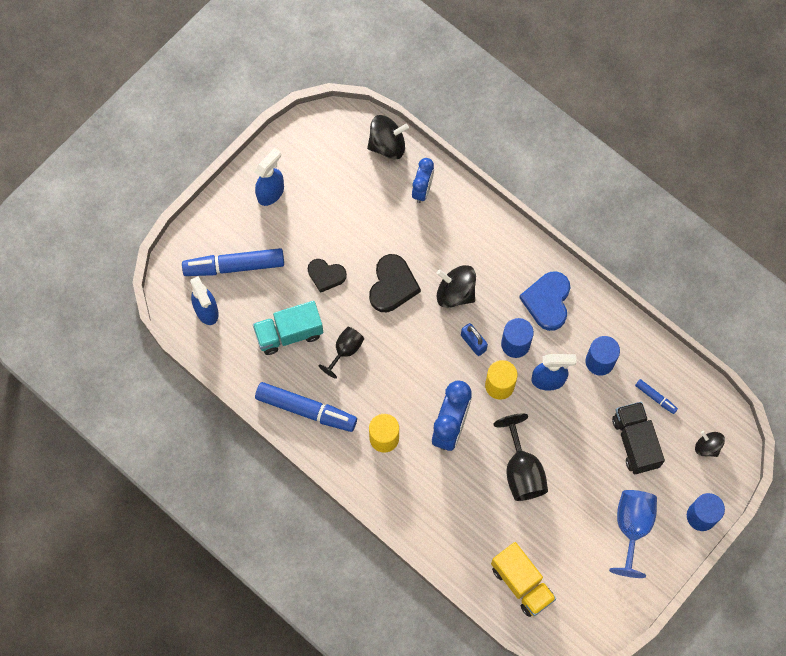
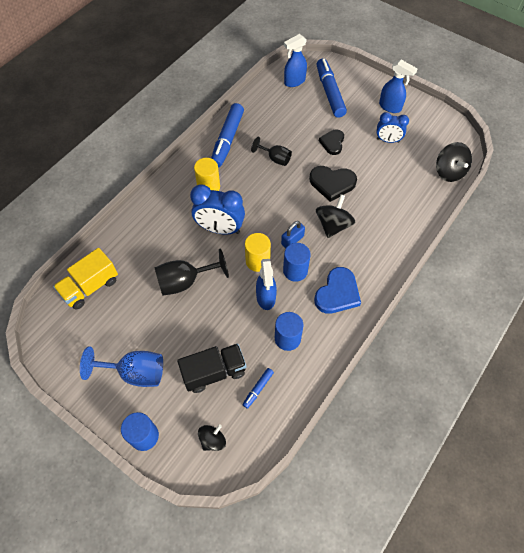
camera: 85 degrees right, 10 degrees down
turquoise truck [253,301,323,355] -> none
blue clock [412,158,434,203] -> blue clock moved to [377,112,409,143]
blue heart [519,271,570,331] -> blue heart turned 120 degrees clockwise [314,267,361,314]

